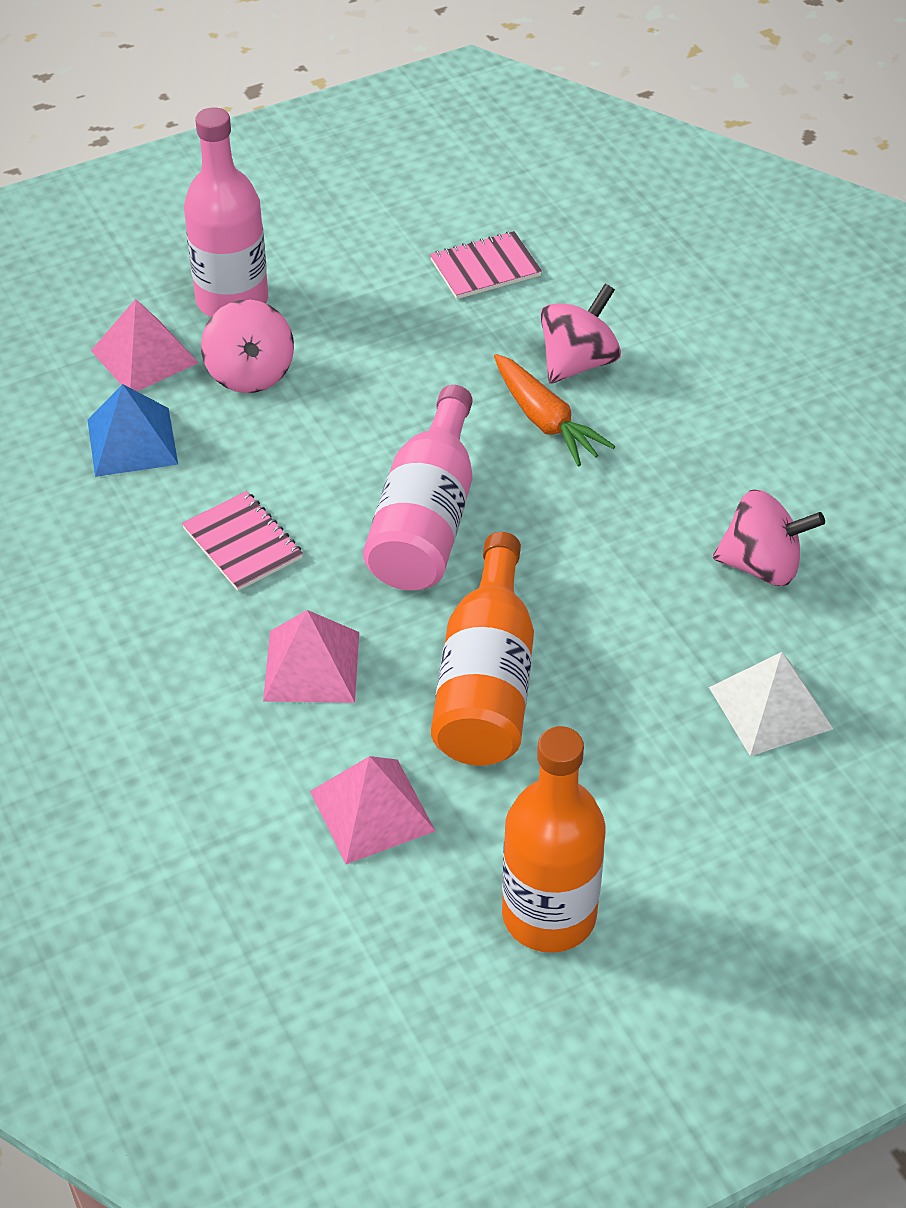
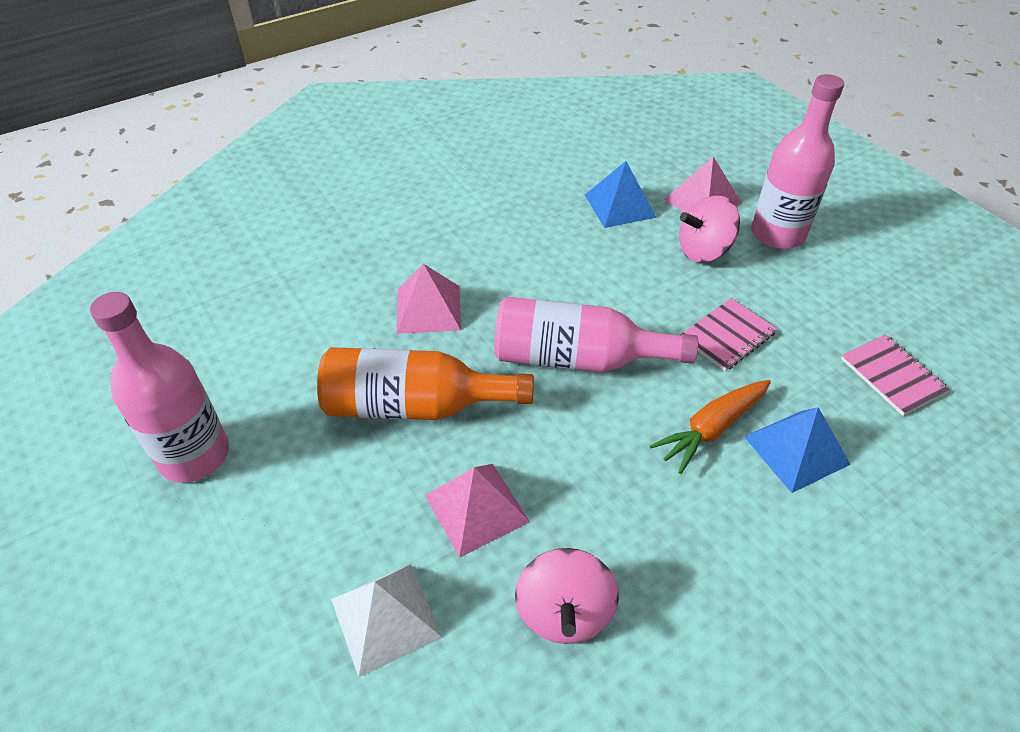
camera: 85 degrees right, 0 degrees up
pink notebook [182,491,303,591] -> pink notebook moved to [680,298,777,371]
pink pyramid [310,756,435,864] -> pink pyramid moved to [425,464,530,558]
orange bottle [502,726,606,953] -> pink bottle [90,292,229,483]
pink spinning top [541,284,621,384] -> blue pyramid [744,407,851,493]

